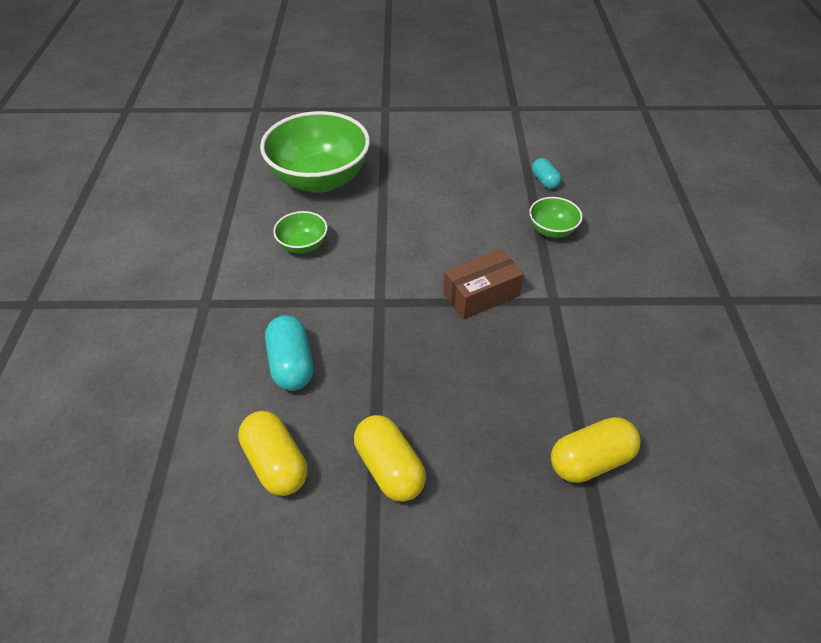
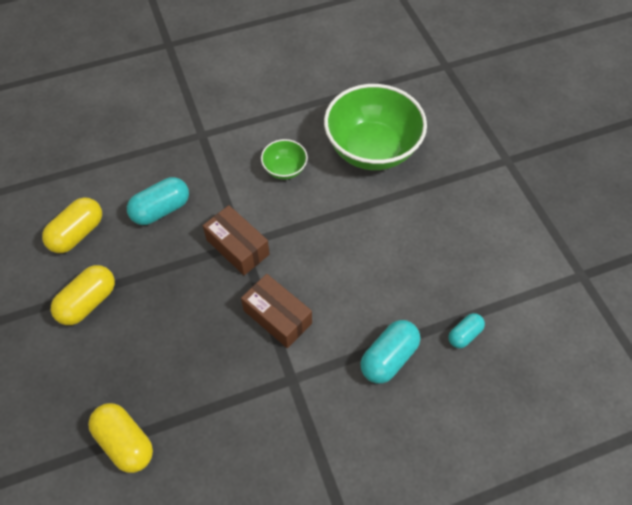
camera: 70 degrees right, 10 degrees up
green bowl [529,197,583,238] -> turquoise capsule [360,320,420,384]
none -> brown box [203,205,270,275]

